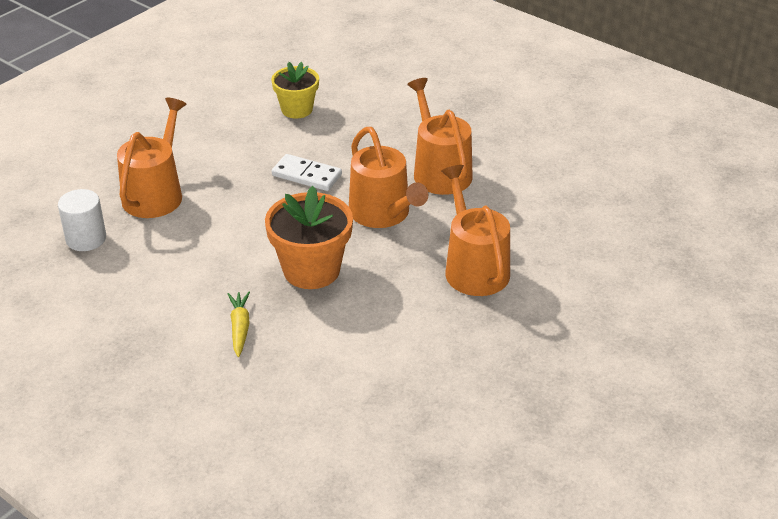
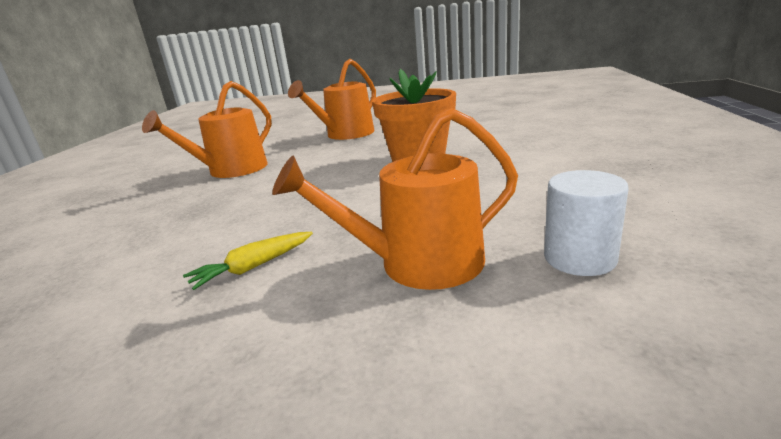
camera: 120 degrees left, 15 degrees down
yellow carrot [228,292,250,357] -> yellow carrot moved to [183,232,313,290]
yellow flower pot [271,62,319,119] -> none
white domino [272,154,342,191] -> none
orange watering can [349,127,428,228] -> none

